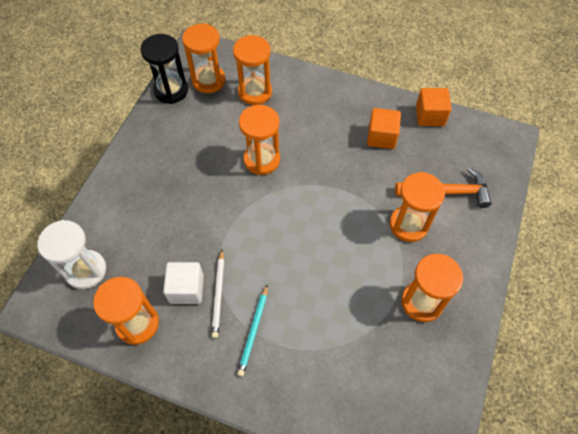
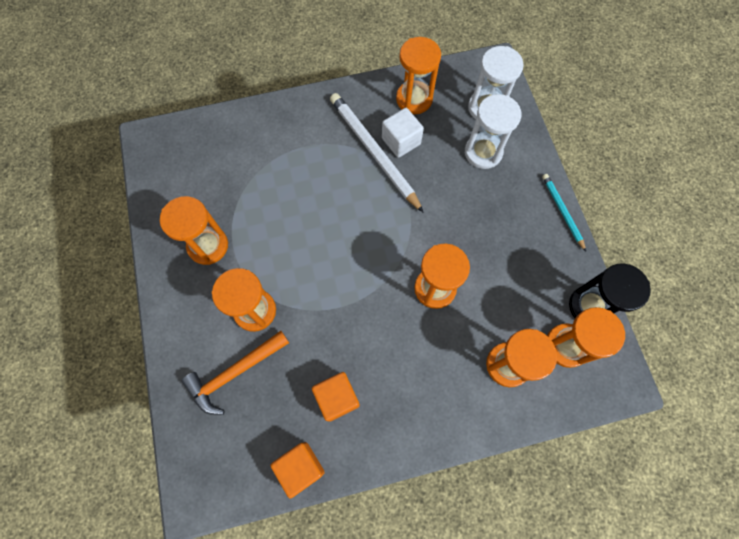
camera: 145 degrees right, 10 degrees up
white pencil [212,250,224,338] -> white pencil [330,93,424,213], size x1.85
turquoise pencil [237,285,268,377] -> turquoise pencil moved to [542,174,586,251]
none -> white hourglass [465,94,521,169]

